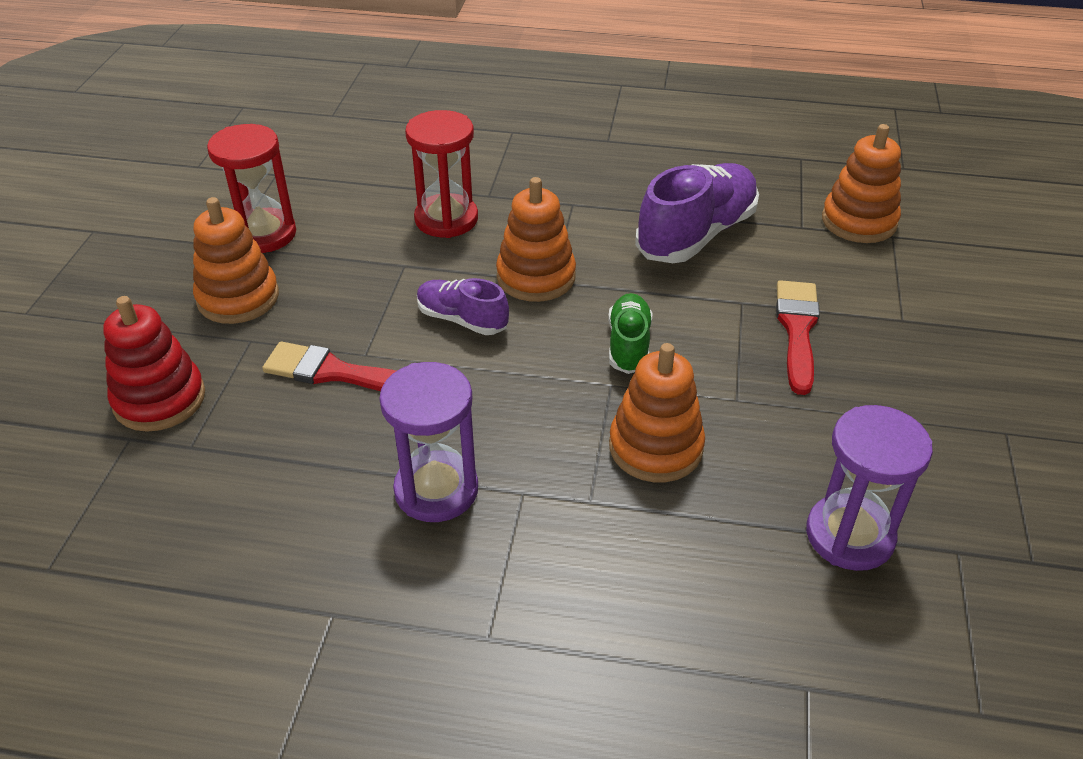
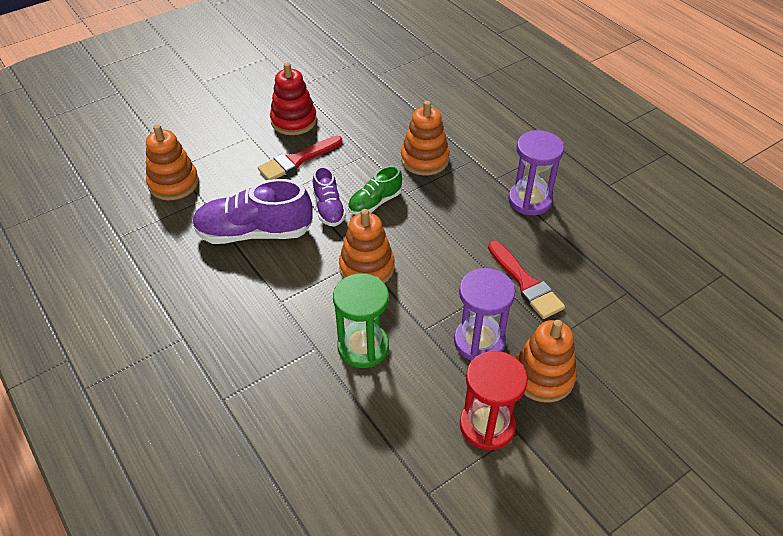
camera: 135 degrees left, 5 degrees up
red stacking toy [103,296,205,432] -> red stacking toy moved to [270,63,317,135]
red hourglass [405,110,478,238] -> green hourglass [333,273,389,368]
purple shoe [417,278,509,335] -> purple shoe moved to [312,166,346,227]
purple hourglass [806,405,933,571] -> purple hourglass moved to [454,268,515,361]

